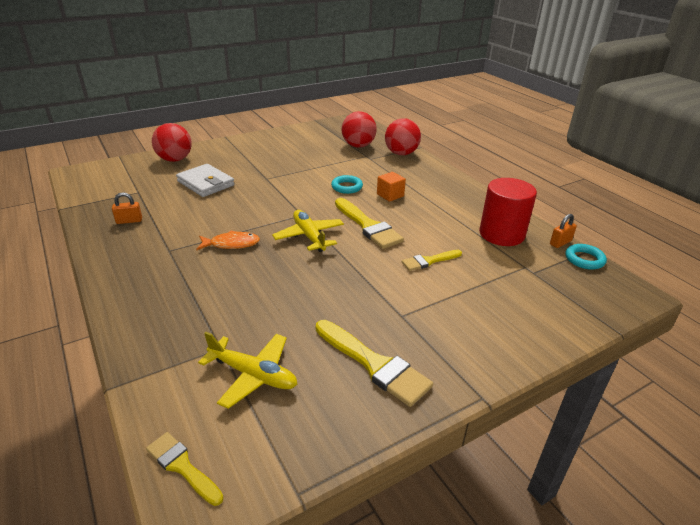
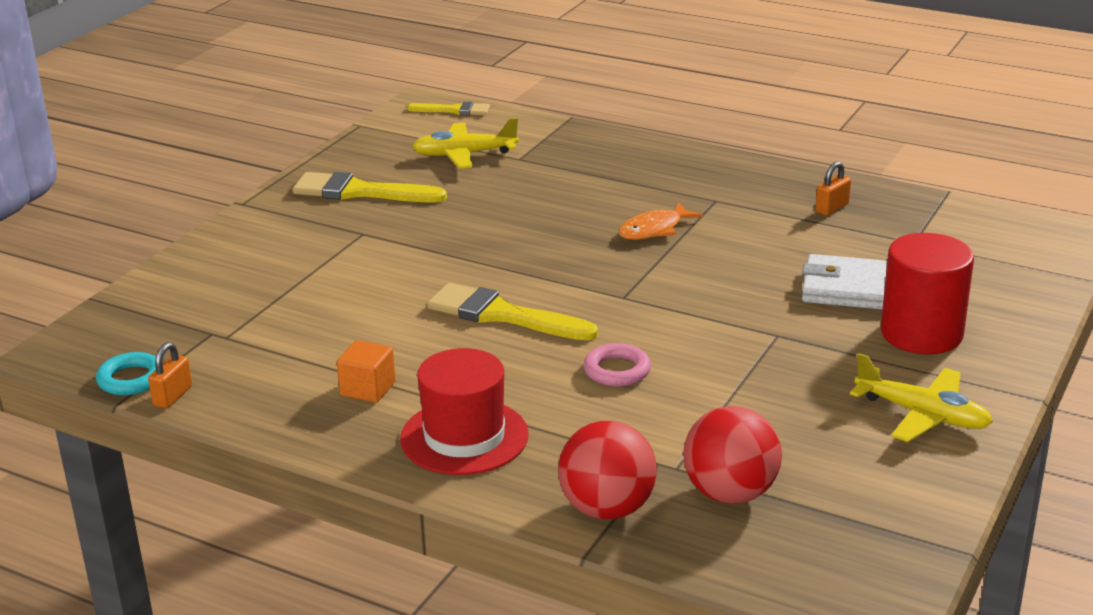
camera: 150 degrees right, 5 degrees down
red ball [152,123,191,162] -> none
yellow plane [272,210,344,252] -> yellow plane moved to [850,353,993,442]
turquoise ring [331,175,363,194] -> pink ring [584,343,651,387]
orange cube [377,172,406,202] -> orange cube moved to [337,340,396,403]
yellow brush [402,250,462,271] -> none
red cylinder [479,178,537,246] -> red cylinder moved to [881,233,974,354]
none -> red hat [400,348,529,475]

